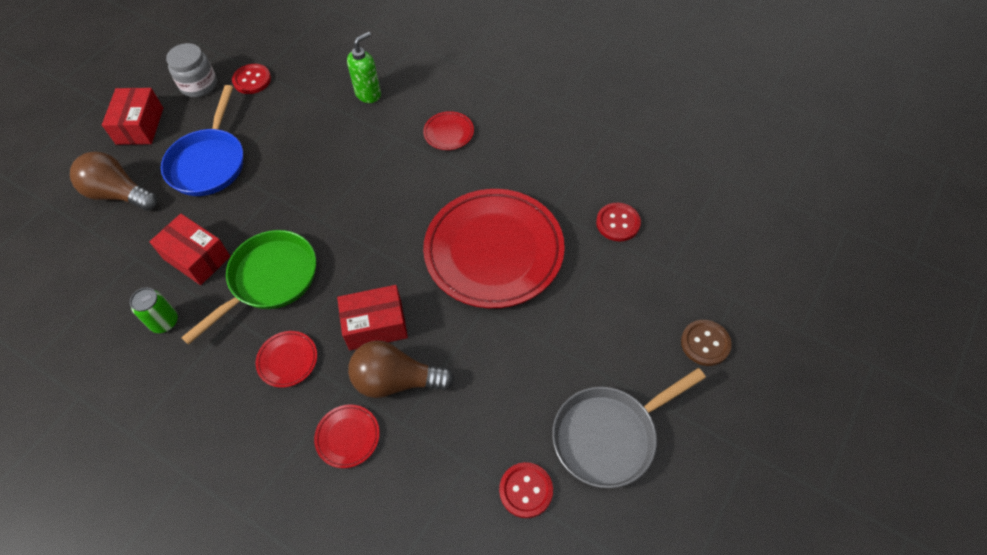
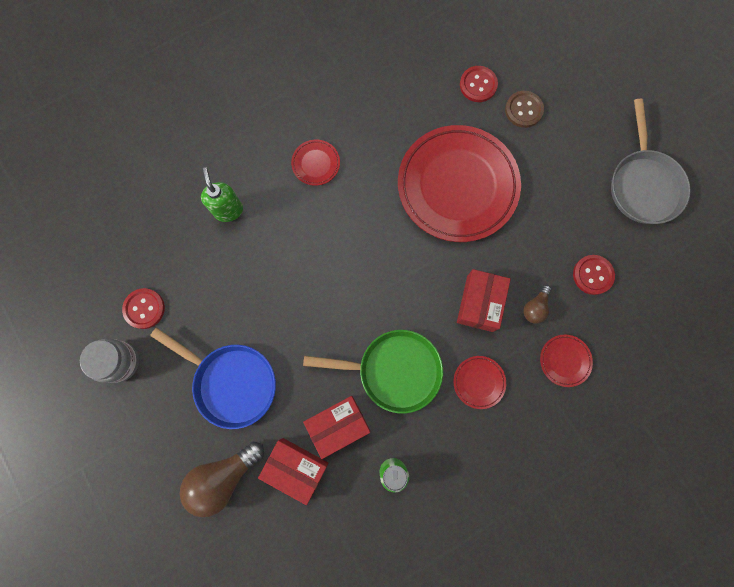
camera: 65 degrees left, 20 degrees up
red box [102,88,163,145] -> red box moved to [258,438,329,505]
green pan [181,230,316,345] -> green pan turned 120 degrees clockwise [303,330,443,413]
brown light bulb [348,341,454,398] -> brown light bulb [523,285,552,324], size x0.52
red button [499,462,553,518] -> red button moved to [573,255,615,295]
brown button [681,320,732,366] -> brown button moved to [505,91,544,128]

